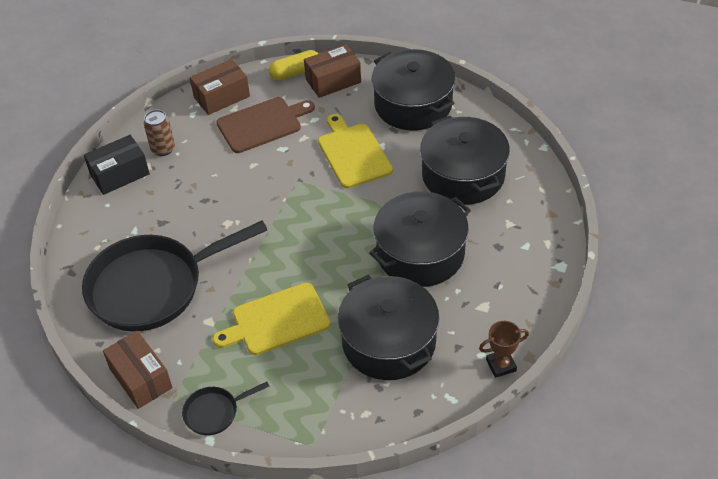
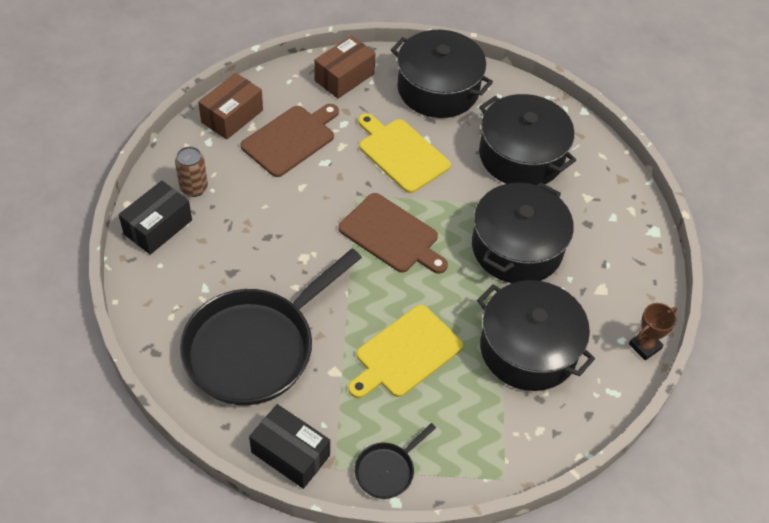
camera: 25 degrees left, 5 degrees up
brown box [103,331,173,409] -> black box [249,404,330,489]
yellow capsule [269,50,318,80] -> none
none -> brown cutting board [338,193,448,274]

